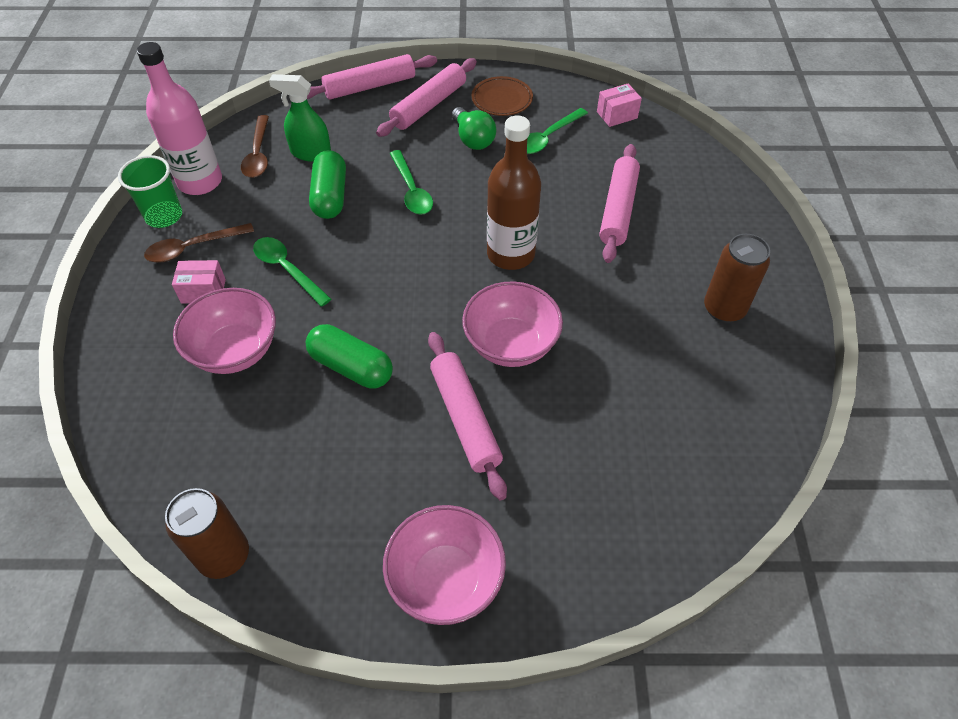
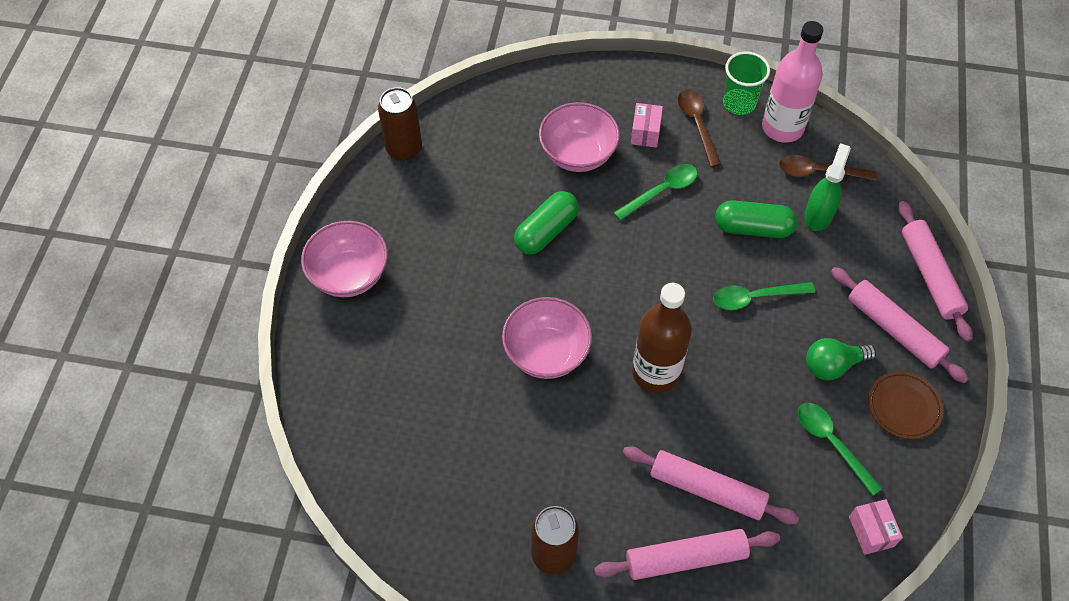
camera: 100 degrees right, 5 degrees up
pink rolling pin [428,332,507,500] -> pink rolling pin moved to [594,529,780,580]

